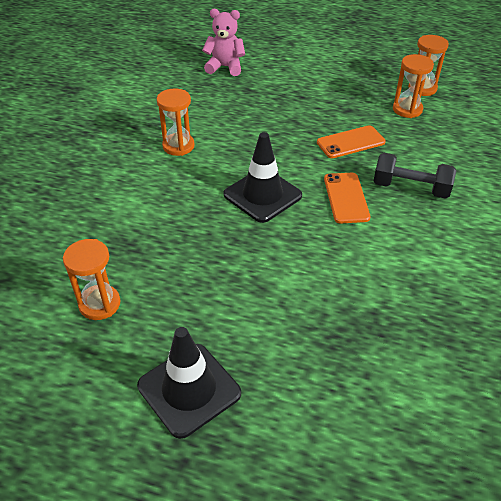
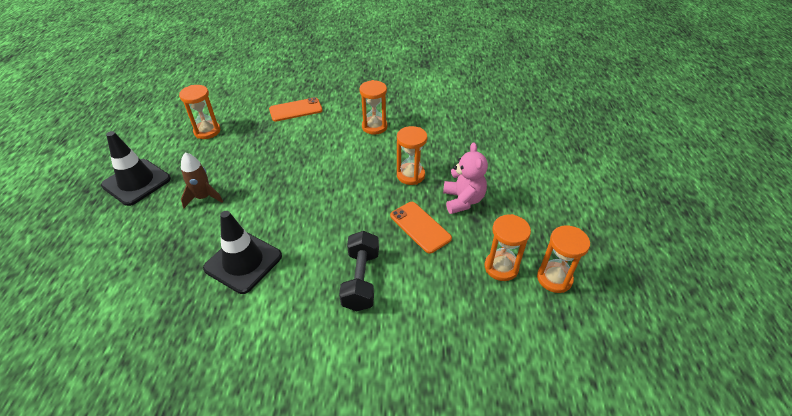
camera: 75 degrees right, 0 degrees up
pink teddy bear [202,8,245,76] -> pink teddy bear moved to [443,143,488,214]
black traffic cone [224,132,302,223] -> black traffic cone moved to [203,211,282,294]
orange phone [324,173,370,223] -> orange phone moved to [269,97,323,122]
none -> brown rocket [181,152,223,208]
none -> orange hourglass [397,126,427,185]

